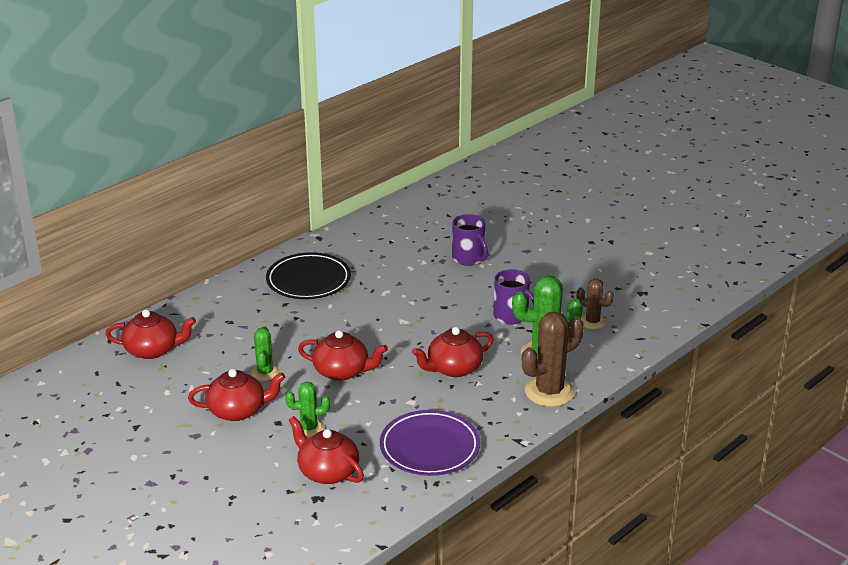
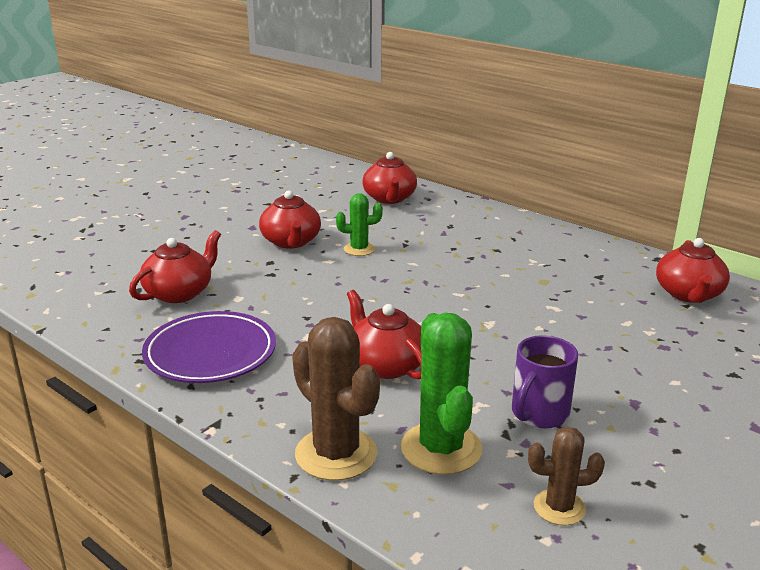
camera: 85 degrees right, 5 degrees down
black plate [266,252,351,299] -> none
green cactus [285,382,330,438] -> none
red teapot [298,330,388,381] -> red teapot moved to [656,238,730,303]
purple mug [452,214,488,266] -> none
brown cactus [576,278,614,329] -> brown cactus turned 60 degrees clockwise [528,427,605,526]

